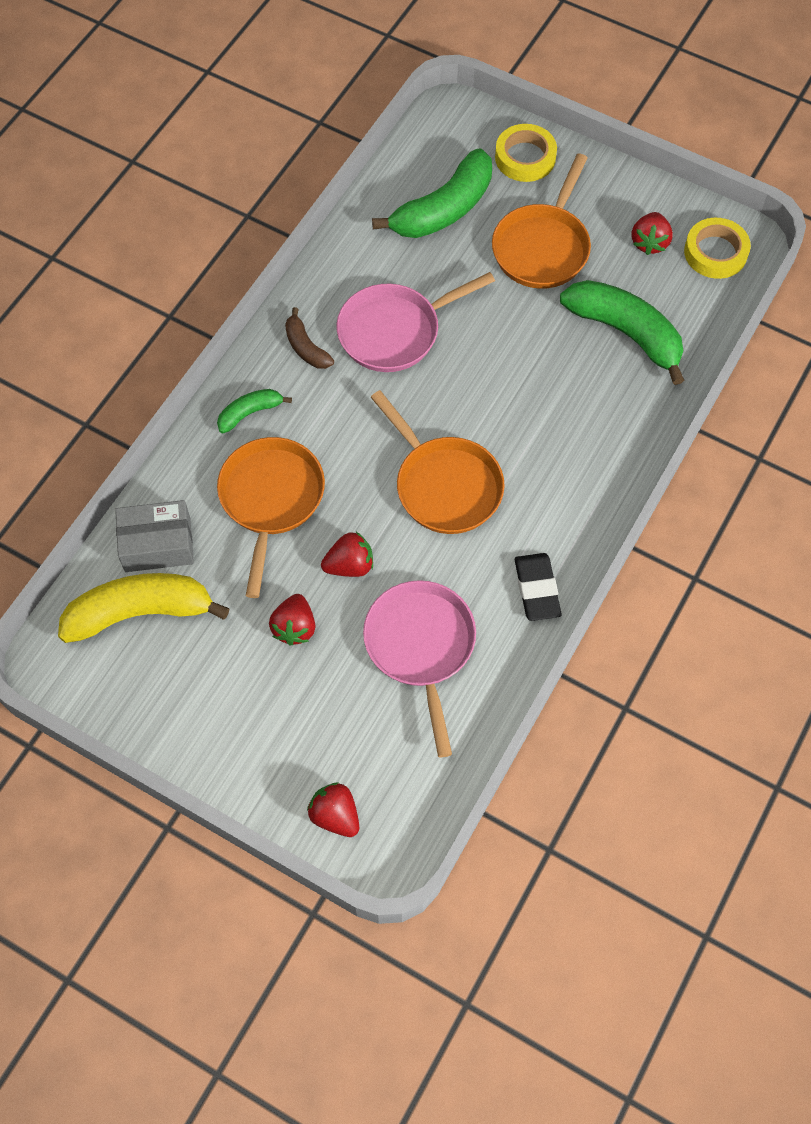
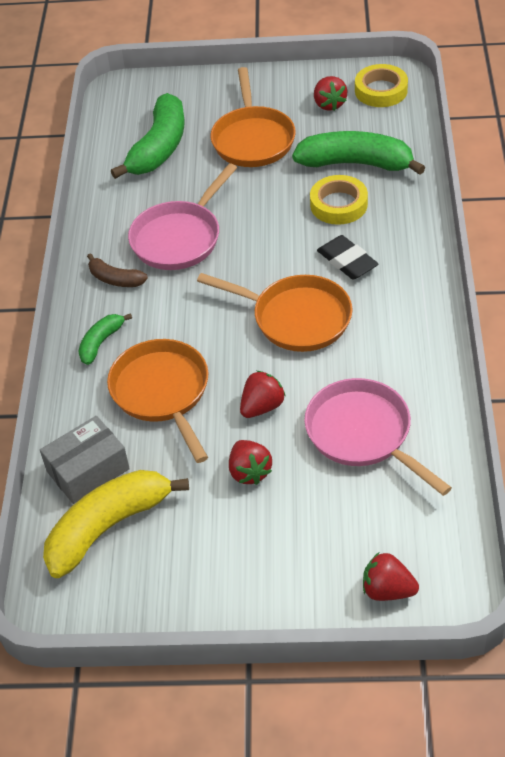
camera: 25 degrees left, 15 degrees down
yellow tape [495,124,557,182] -> yellow tape moved to [310,175,368,225]
black eraser [515,553,562,621] -> black eraser moved to [317,235,378,280]

